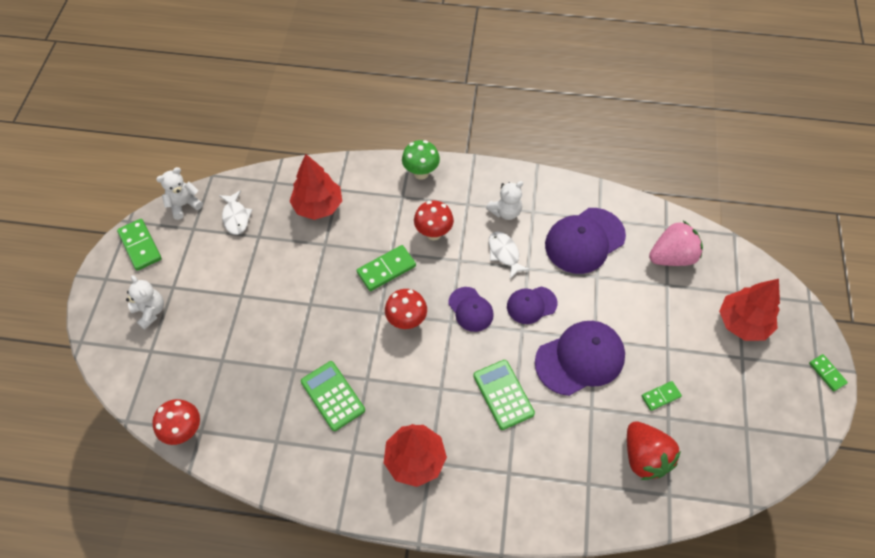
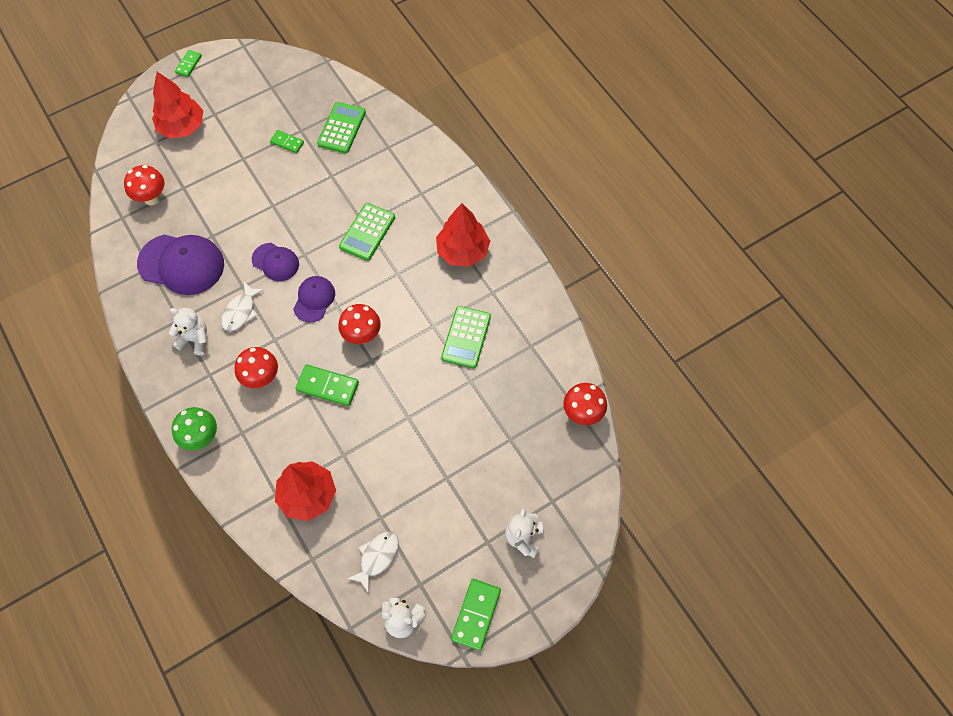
camera: 130 degrees left, 5 degrees up
purple cap [535,321,625,396] -> none
red strawberry [627,421,681,480] -> green calculator [317,102,366,153]
pink strawberry [649,221,703,266] -> red mushroom [124,165,165,205]

